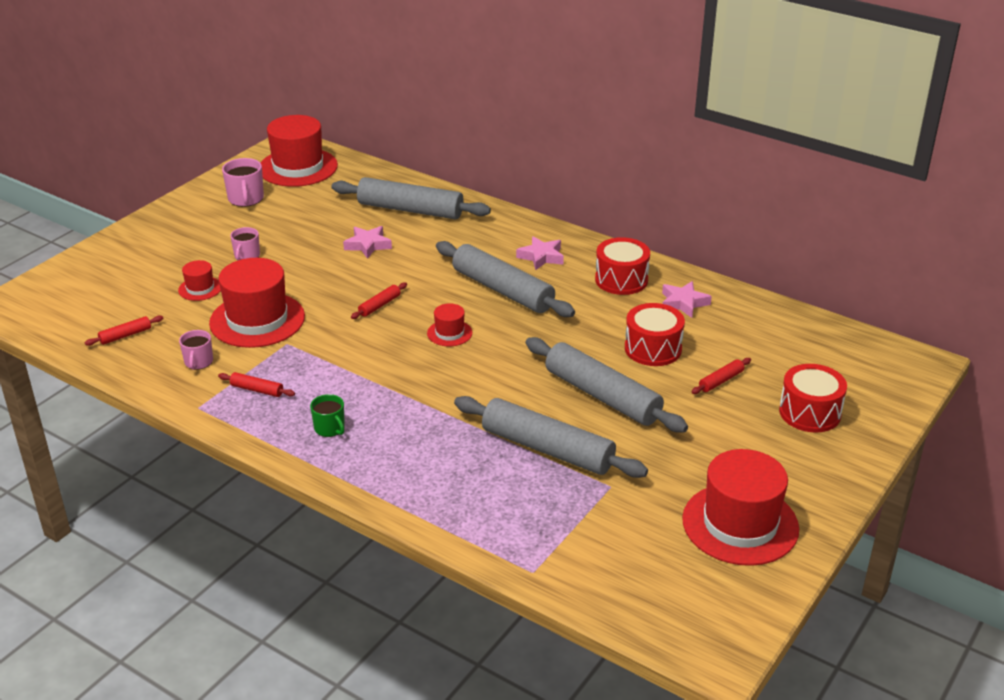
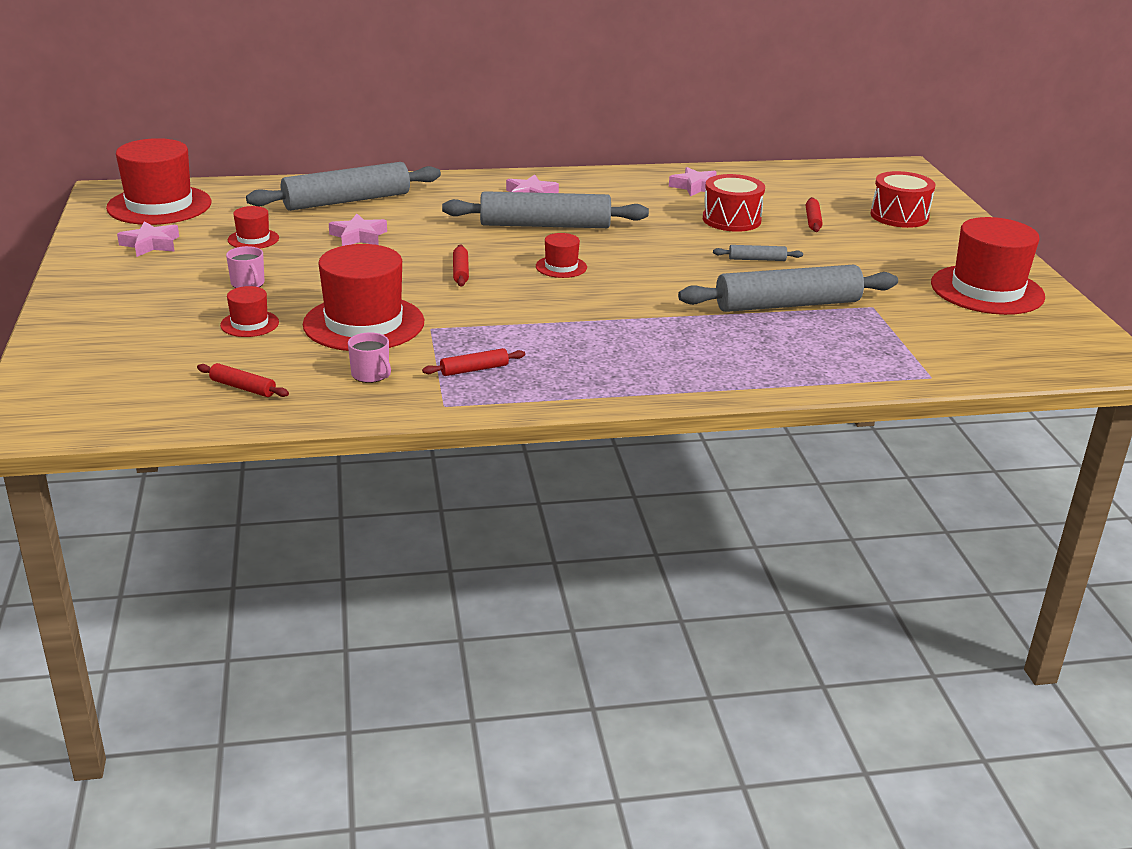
camera: 45 degrees left, 5 degrees down
red rolling pin [85,316,163,346] -> red rolling pin turned 75 degrees counterclockwise [197,363,289,397]
pink mug [222,158,264,207] -> pink star [117,221,179,257]
green mug [310,394,345,437] -> none
grey rolling pin [526,337,688,433] -> grey rolling pin [713,245,803,261], size x0.42
red drum [595,237,650,295] -> none
none -> red hat [228,206,279,249]

